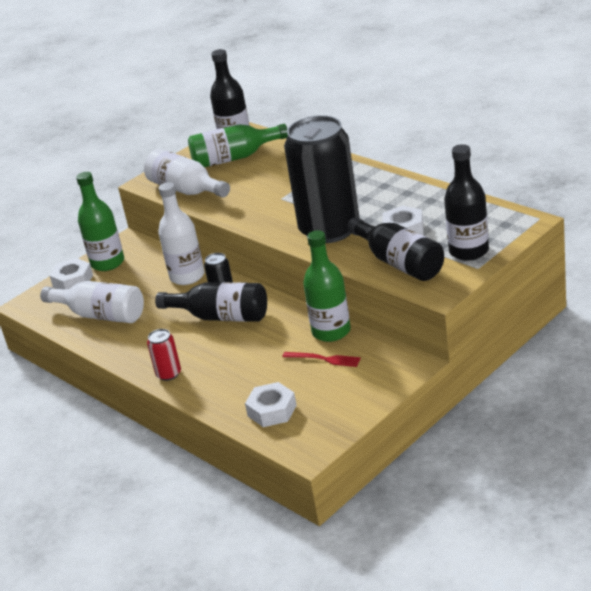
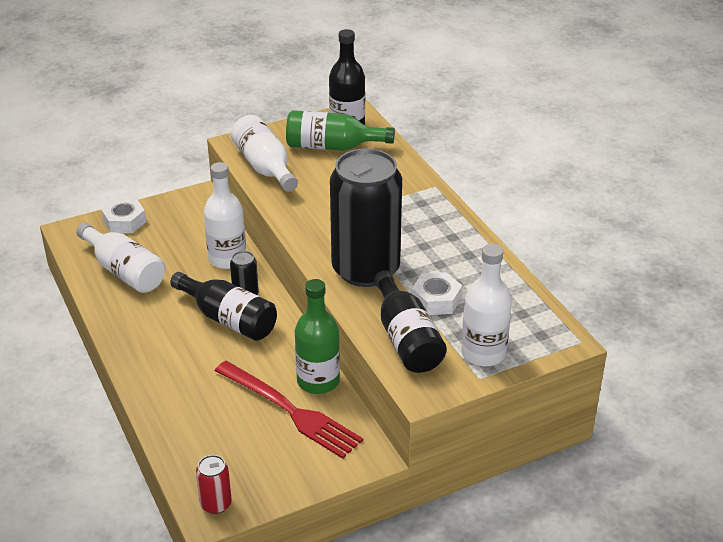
camera: 15 degrees right, 5 degrees up
green bottle [76,172,124,271] -> none
red can [147,329,181,381] -> red can moved to [196,455,232,514]
white nut [245,382,297,427] -> none
red fork [283,352,361,367] -> red fork [215,361,363,459], size x2.07
black bottle [444,144,489,261] -> white bottle [461,244,512,367]

